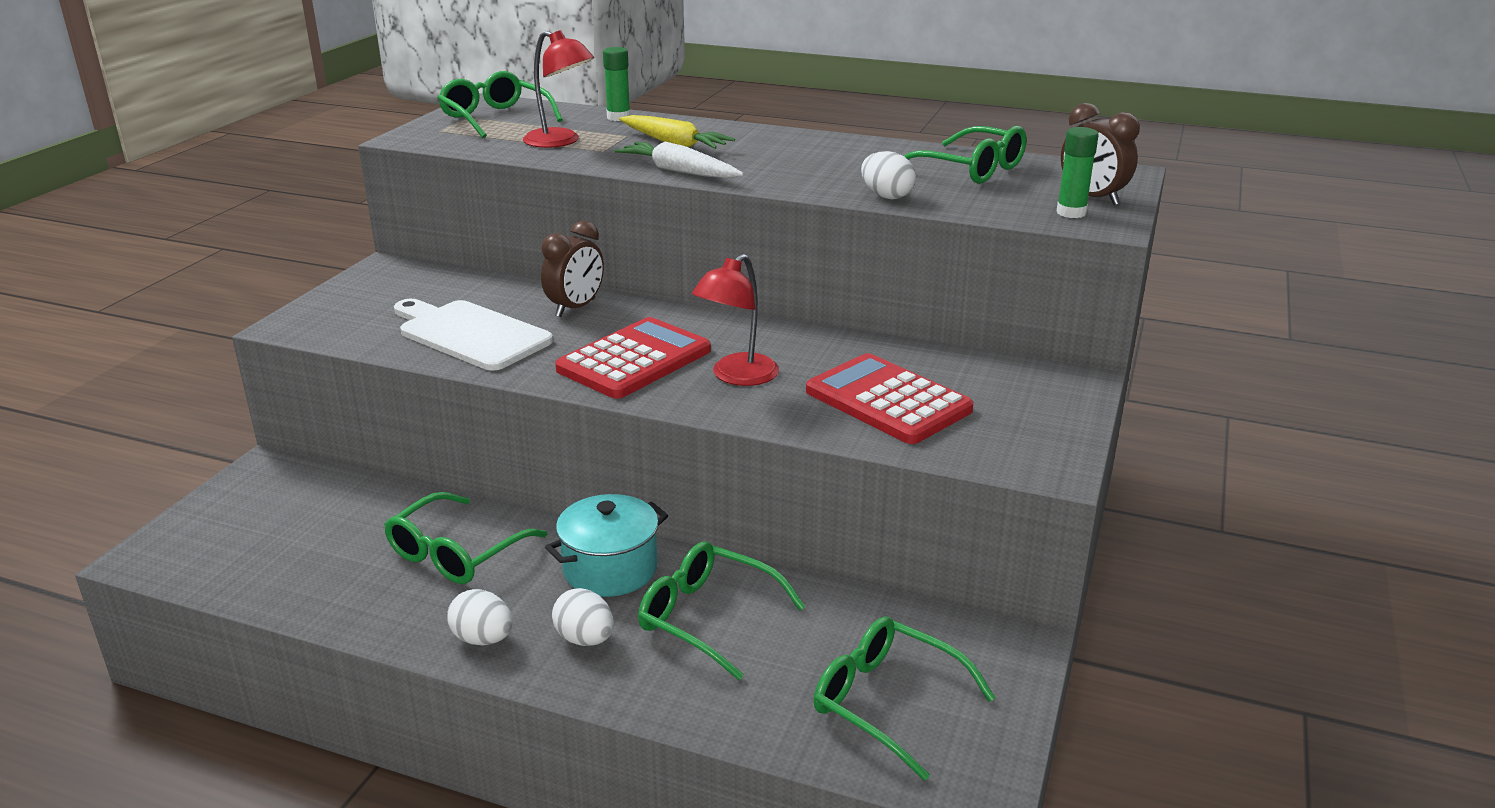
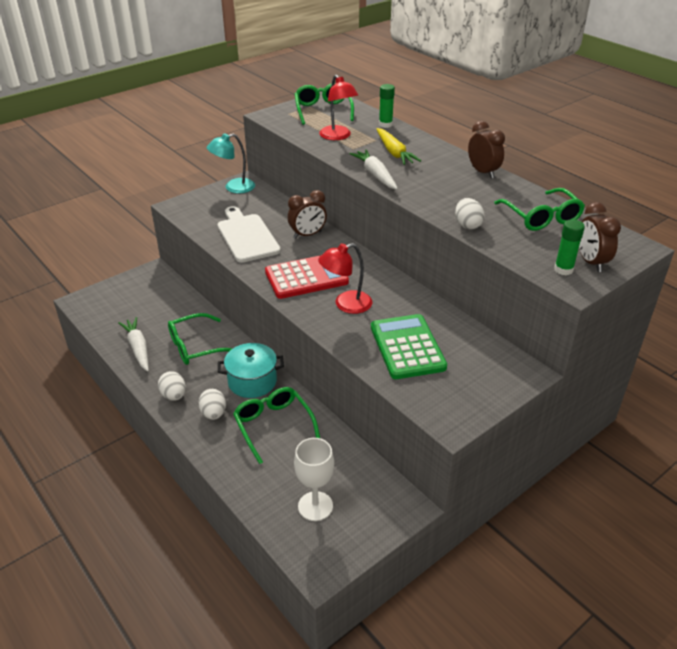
camera: 30 degrees right, 10 degrees up
red calculator [806,353,974,444] -> green calculator [371,314,447,379]
green glasses [814,617,996,781] -> white goblet [294,438,334,521]
none -> white carrot [118,317,149,371]
none -> turquoise lamp [207,133,255,194]
none -> brown clock [468,121,505,179]

